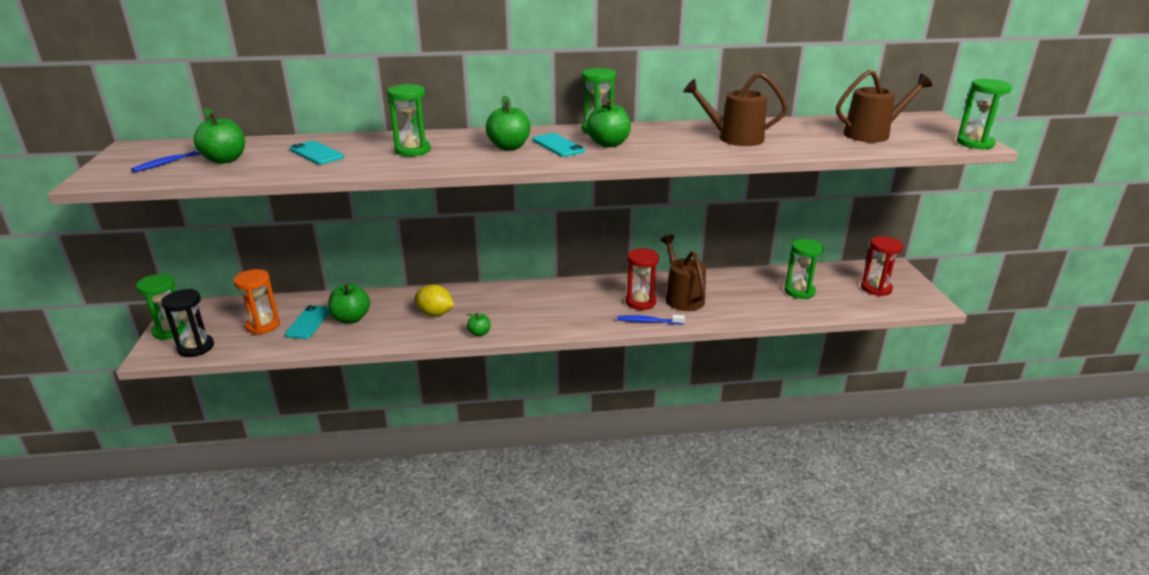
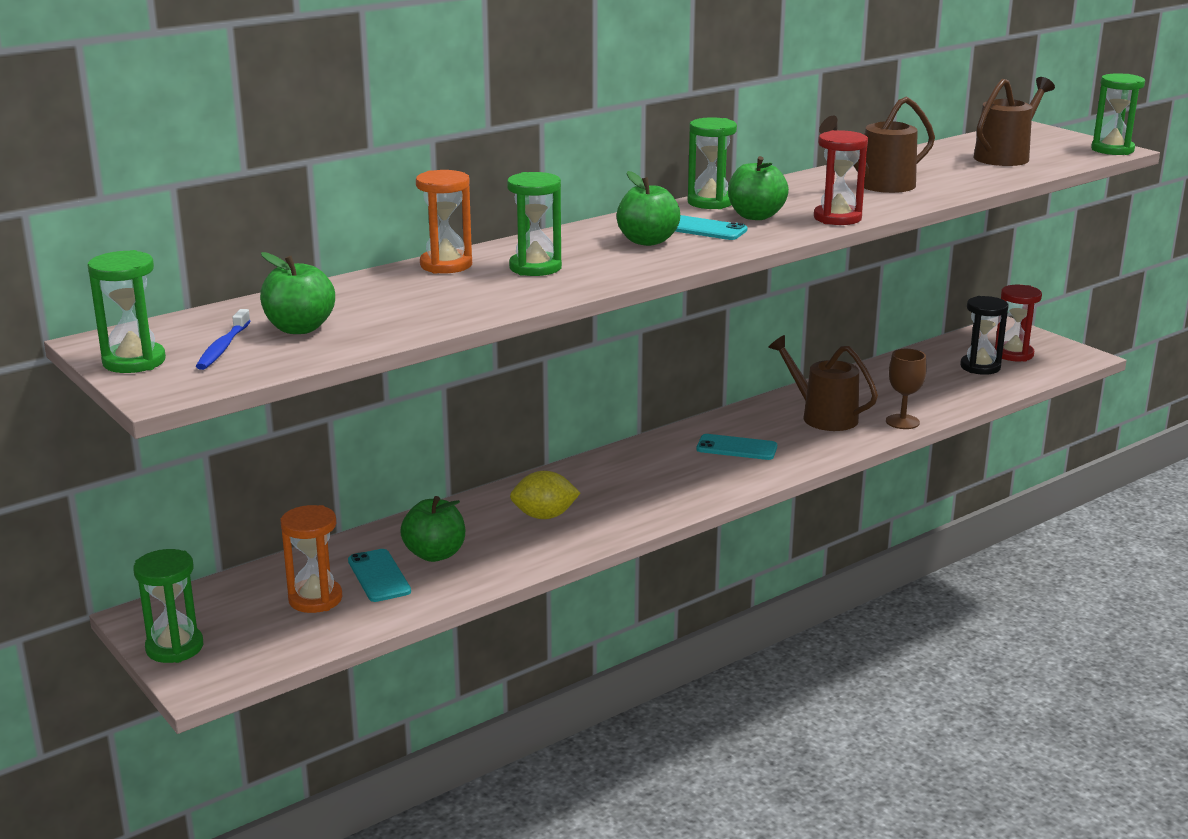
camera: 30 degrees left, 5 degrees down
black hourglass [161,289,214,357] -> black hourglass moved to [960,296,1009,375]
turquoise phone [290,141,344,165] -> turquoise phone moved to [697,434,777,460]
green apple [467,313,491,337] -> none
blue toothbrush [617,315,685,324] -> none
red hourglass [626,248,659,310] -> red hourglass moved to [814,130,868,225]
green hourglass [784,239,824,299] -> green hourglass moved to [88,250,166,373]
none -> orange hourglass [416,170,472,274]
none -> brown goblet [886,349,927,429]

